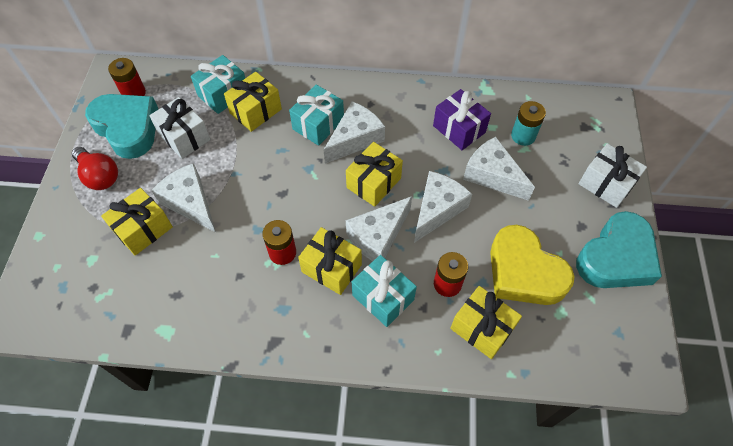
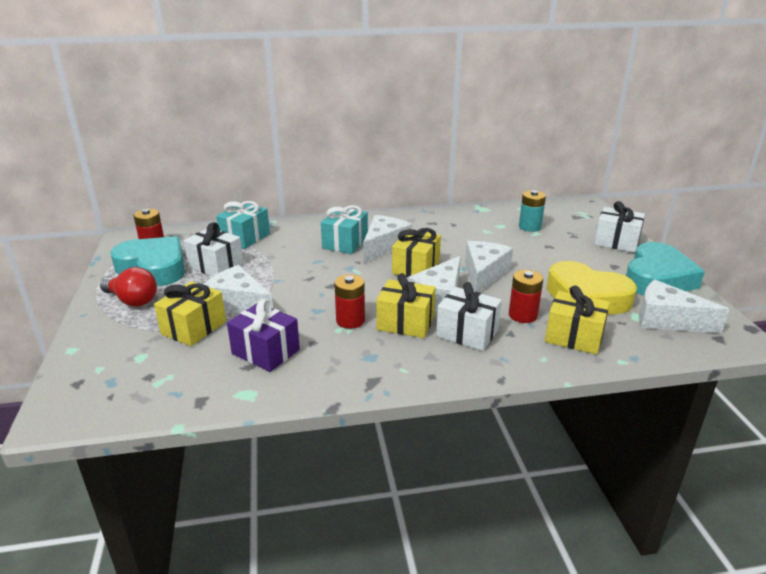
camera: 15 degrees left, 30 degrees down
yellow gift [224,72,282,132] -> none
turquoise gift [352,255,417,327] -> white gift [436,282,502,351]
purple gift [433,89,491,150] -> purple gift moved to [227,299,300,372]
white cheese [463,137,535,201] -> white cheese moved to [639,280,730,333]

